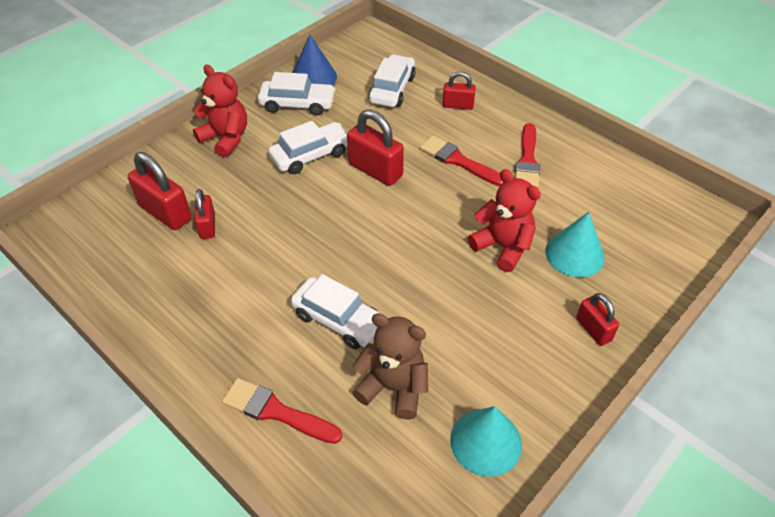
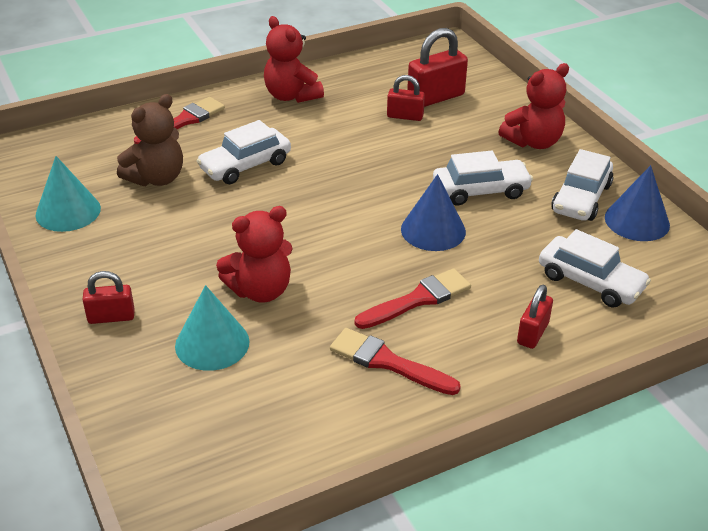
camera: 110 degrees right, 10 degrees down
white car [268,121,348,174] -> white car turned 90 degrees counterclockwise [433,150,533,206]
red padlock [347,110,404,186] -> blue cone [401,174,466,251]
none -> red teddy bear [264,16,324,103]

